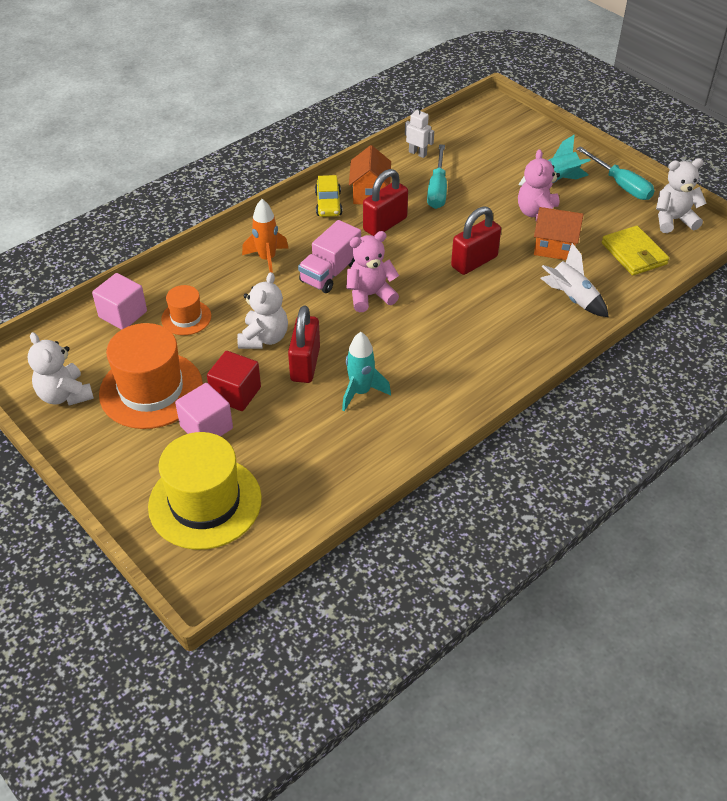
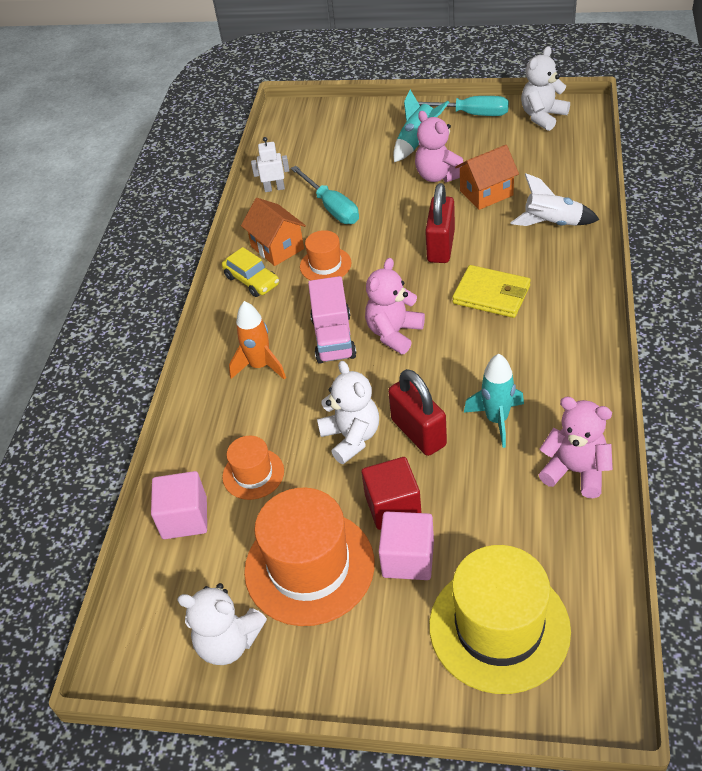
camera: 35 degrees left, 0 degrees up
red padlock [363,169,408,236] -> orange hat [300,230,351,280]
yellow wallet [602,226,669,276] -> yellow wallet moved to [452,265,531,318]
none -> pink teddy bear [539,397,613,498]

